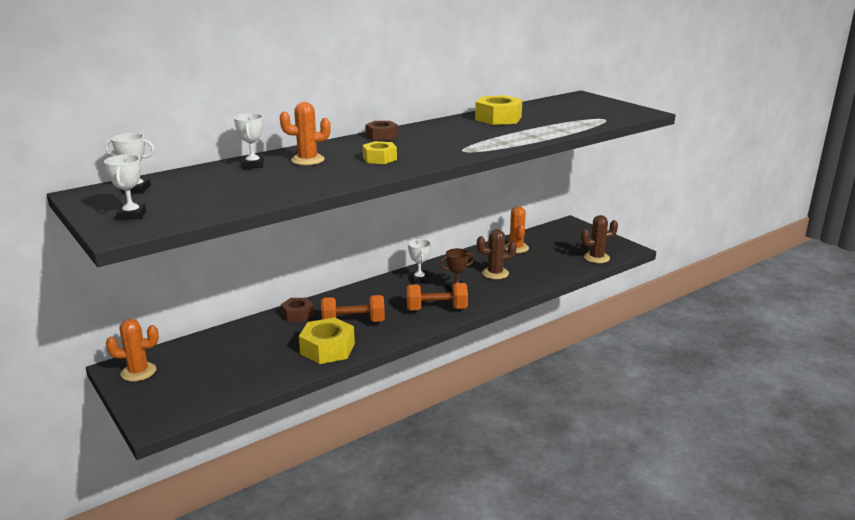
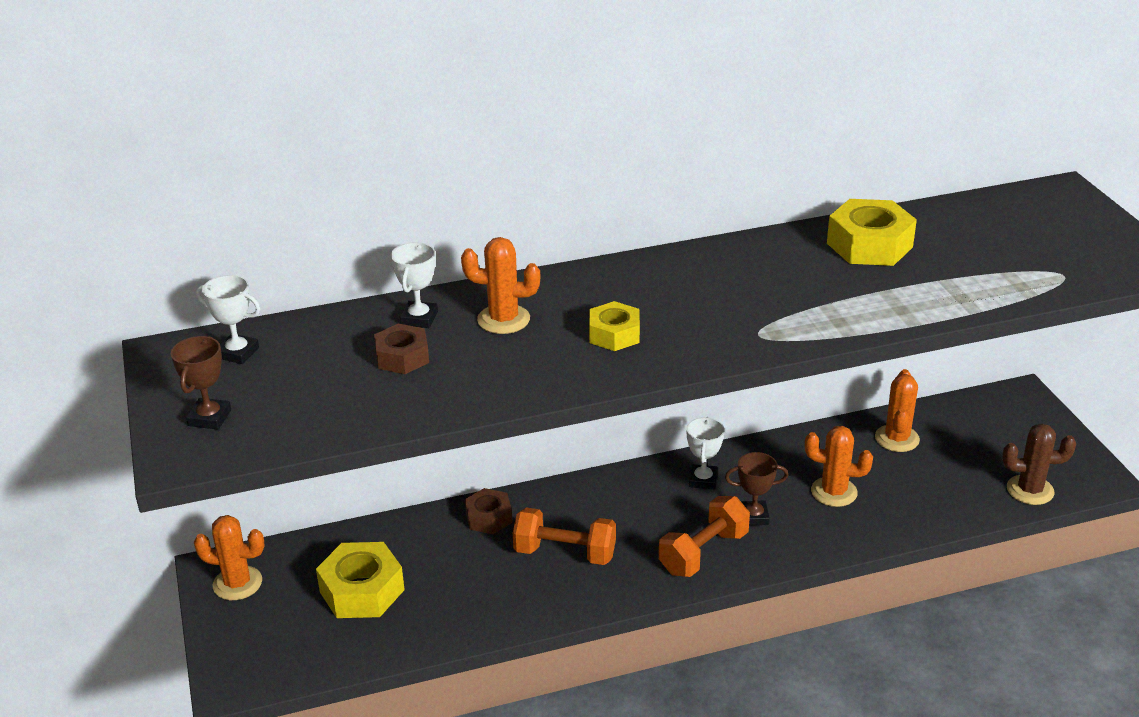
camera: 20 degrees right, 10 degrees up
white trophy [104,154,146,220] -> brown trophy [171,336,231,430]
yellow nut [299,317,355,364] -> yellow nut moved to [316,542,405,618]
brown nut [365,121,398,141] -> brown nut moved to [374,324,429,374]
orange dumbbell [406,283,468,310] -> orange dumbbell turned 60 degrees counterclockwise [659,496,750,577]
brown cactus [477,229,517,279] -> orange cactus [805,426,873,507]

